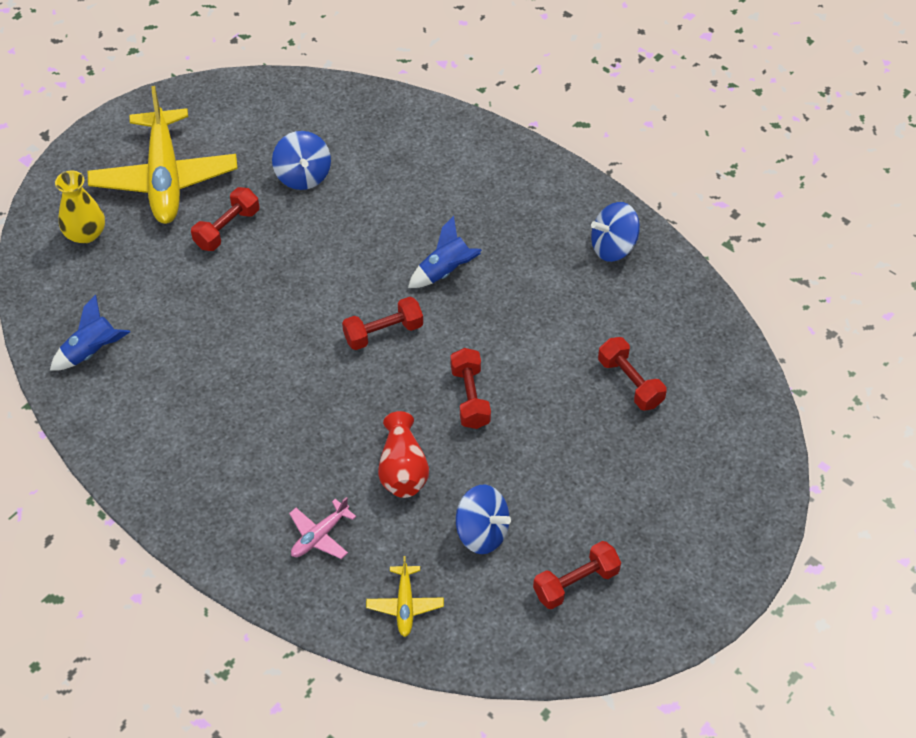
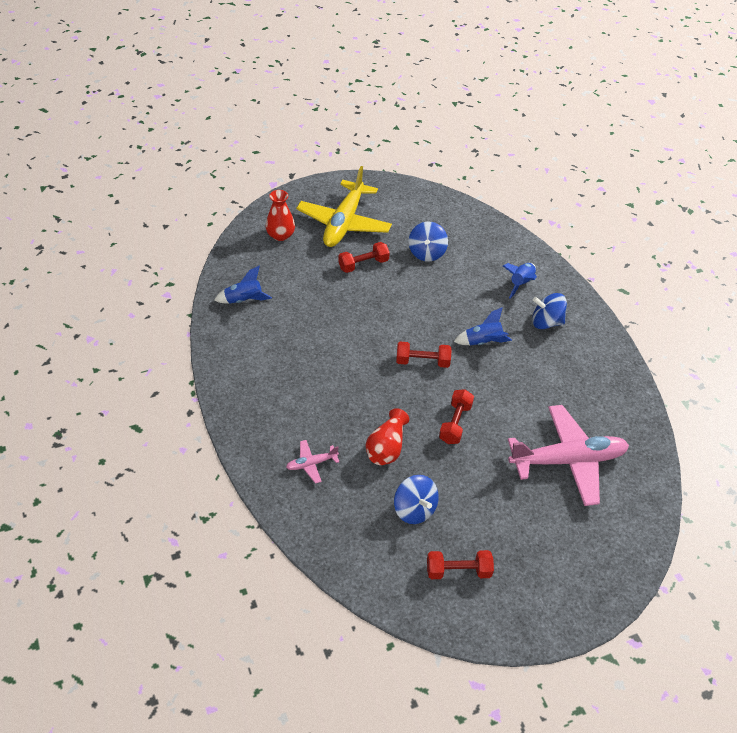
camera: 25 degrees right, 5 degrees down
yellow vase [55,170,105,244] -> red vase [266,190,295,241]
yellow plane [366,556,444,637] -> none
blue spinning top [591,202,640,262] -> blue spinning top moved to [532,293,567,329]
red dumbbell [598,337,667,411] -> pink plane [508,405,629,506]
none -> blue rocket [503,263,537,299]

